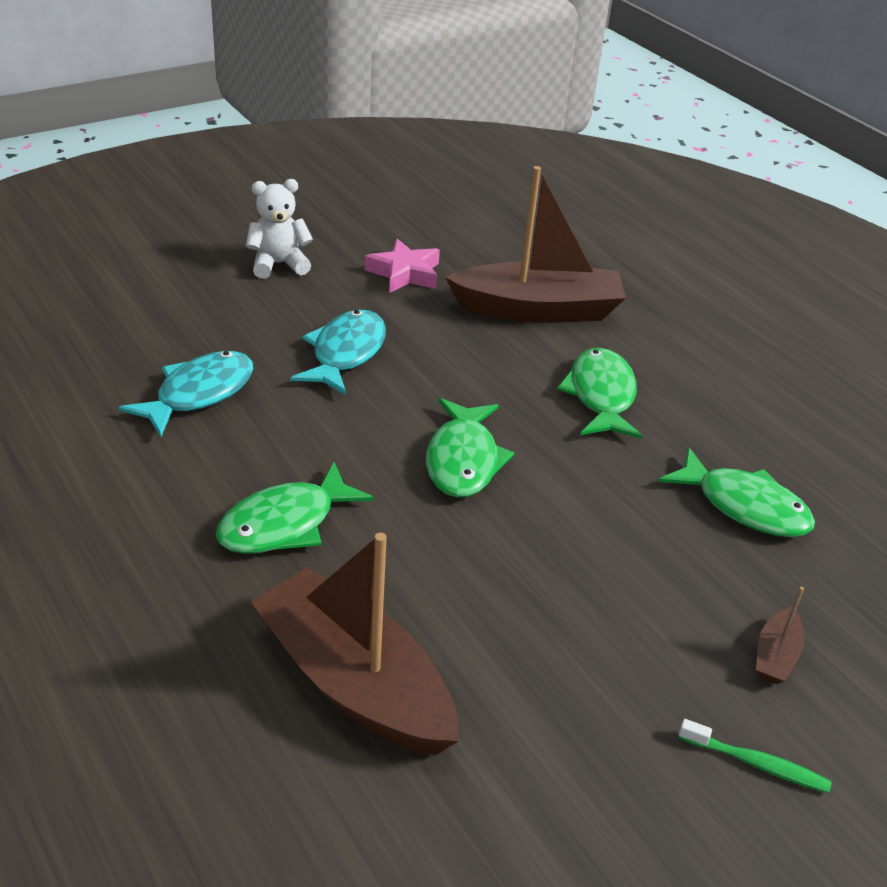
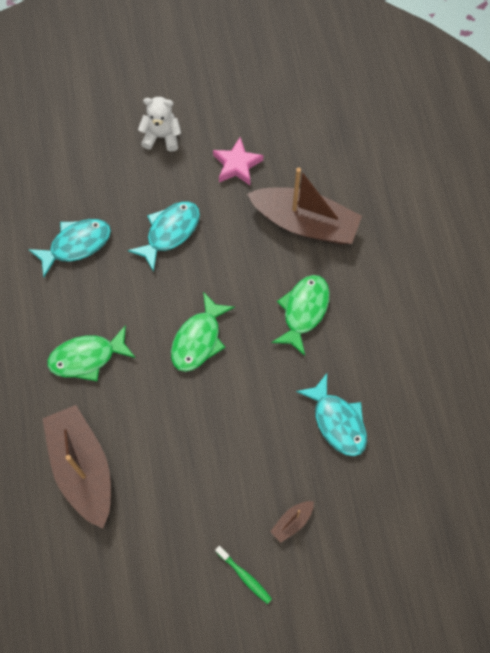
camera: 25 degrees right, 30 degrees up
green fish [658,447,815,537] -> turquoise fish [296,373,367,456]

